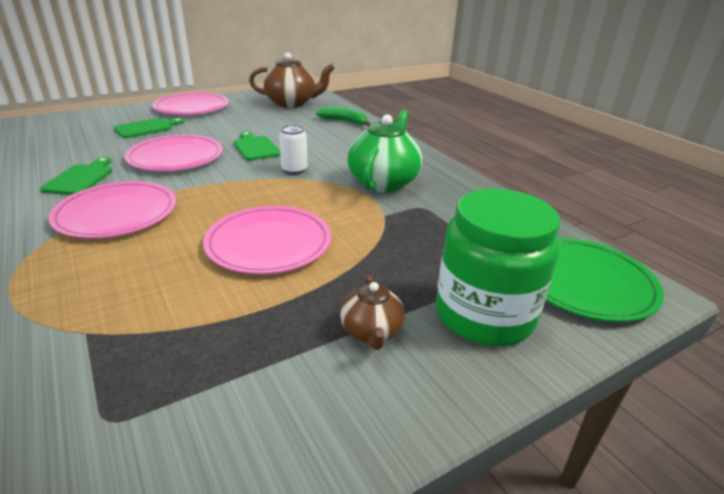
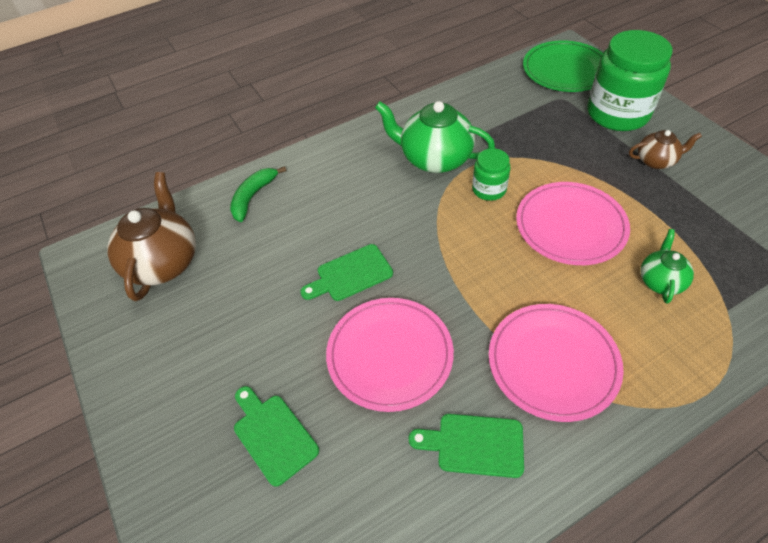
camera: 85 degrees left, 20 degrees up
pink plate [153,92,228,115] -> none
white can [279,125,308,174] -> none
none -> green jar [472,148,510,201]
none -> green teapot [640,229,694,304]

